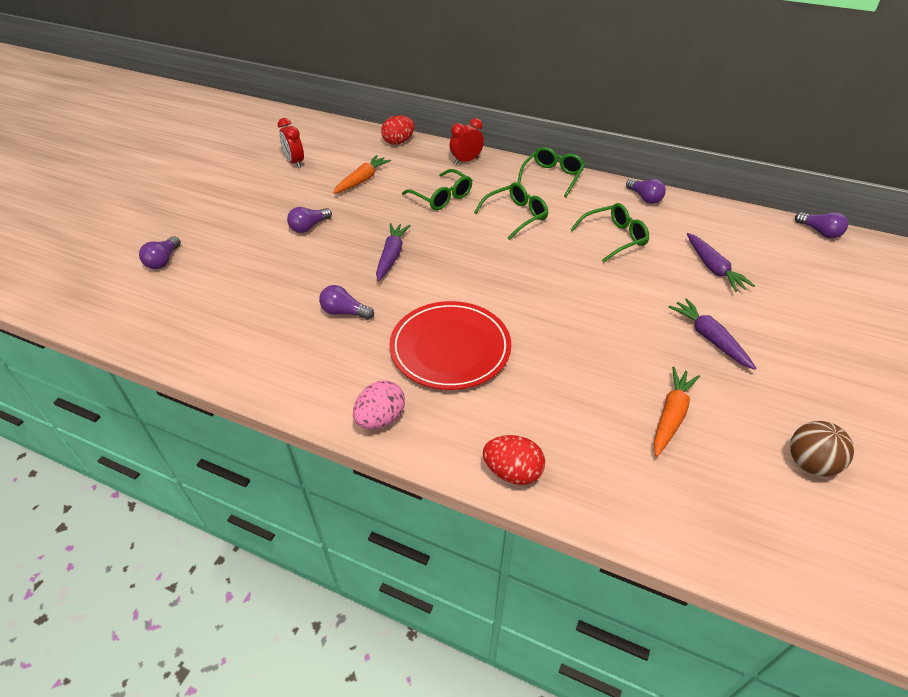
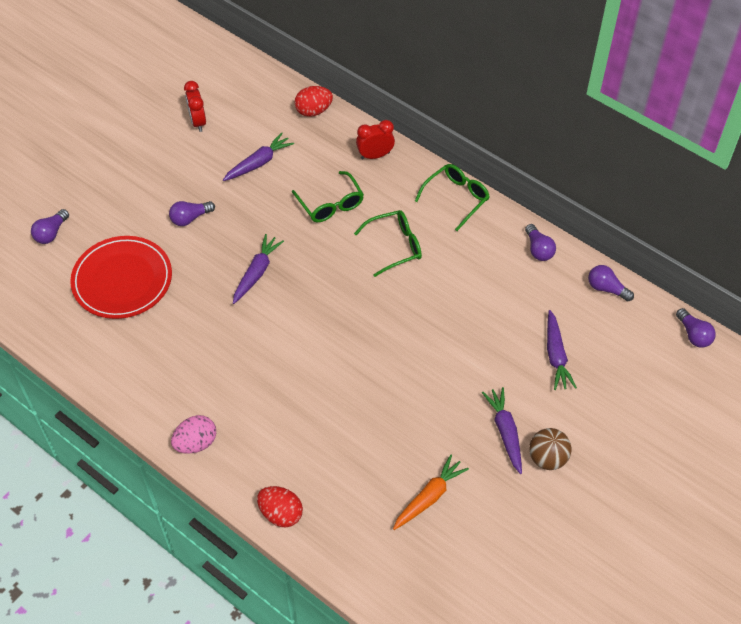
camera: 15 degrees right, 10 degrees up
purple light bulb [319,285,374,320] -> purple light bulb moved to [588,265,634,301]
orange carrot [333,155,391,194] -> purple carrot [223,133,294,181]
red plate [389,301,511,390] -> red plate moved to [70,236,172,319]
green glasses [571,203,649,263] -> none
brown ball [790,421,854,476] -> brown ball moved to [529,428,571,470]

